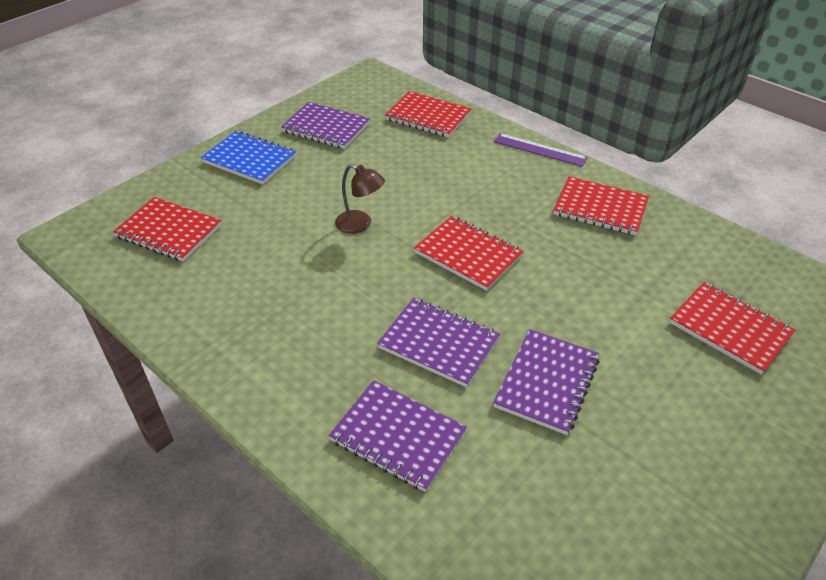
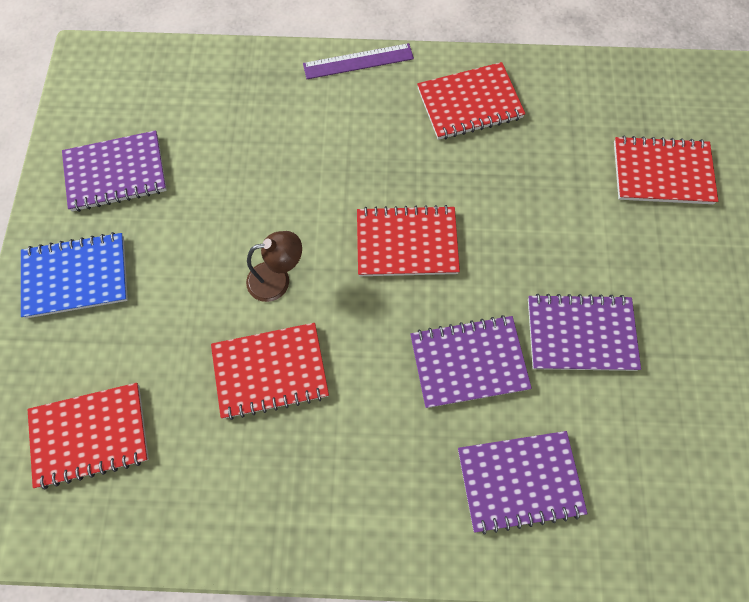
camera: 40 degrees left, 25 degrees up
red notebook [385,91,472,138] -> red notebook moved to [211,323,329,420]
purple notebook [493,329,600,435] -> purple notebook turned 75 degrees counterclockwise [528,294,641,371]

